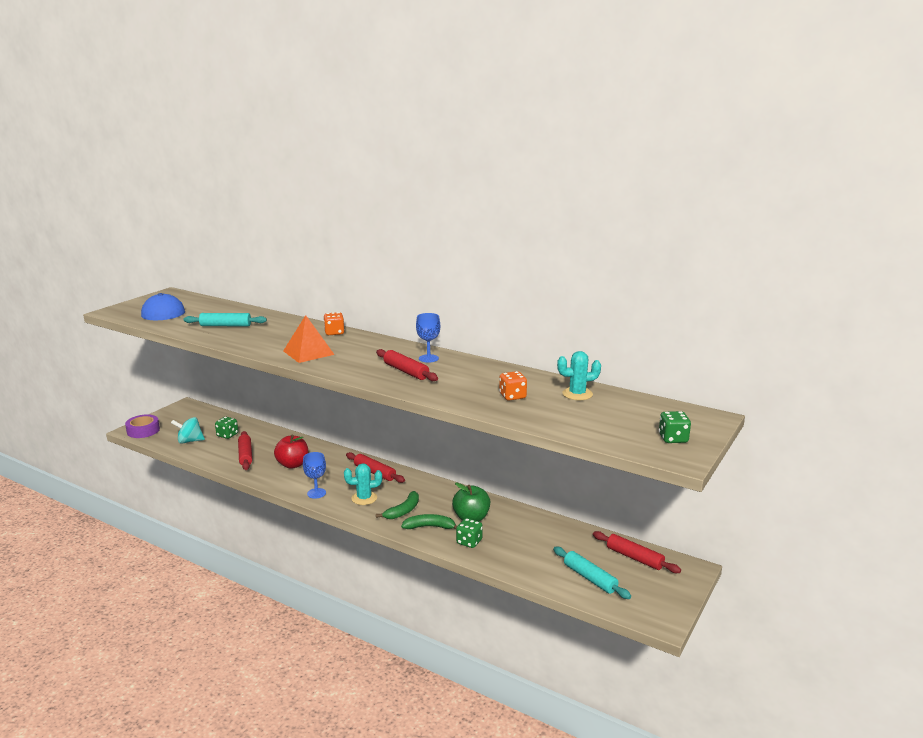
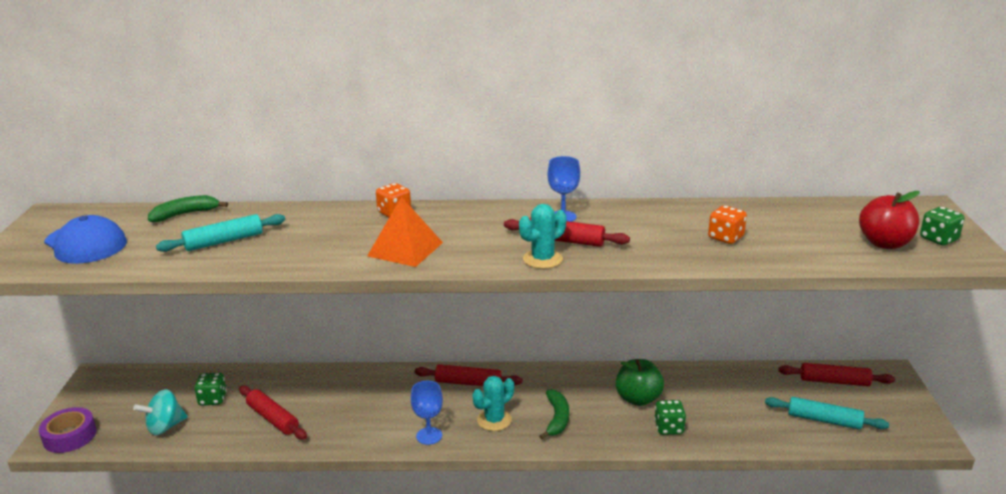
camera: 30 degrees left, 5 degrees up
red apple [274,435,308,469] -> red apple moved to [859,191,920,249]
green banana [401,514,457,529] -> green banana moved to [148,195,228,222]
turquoise cactus [557,351,601,400] -> turquoise cactus moved to [519,204,567,269]

